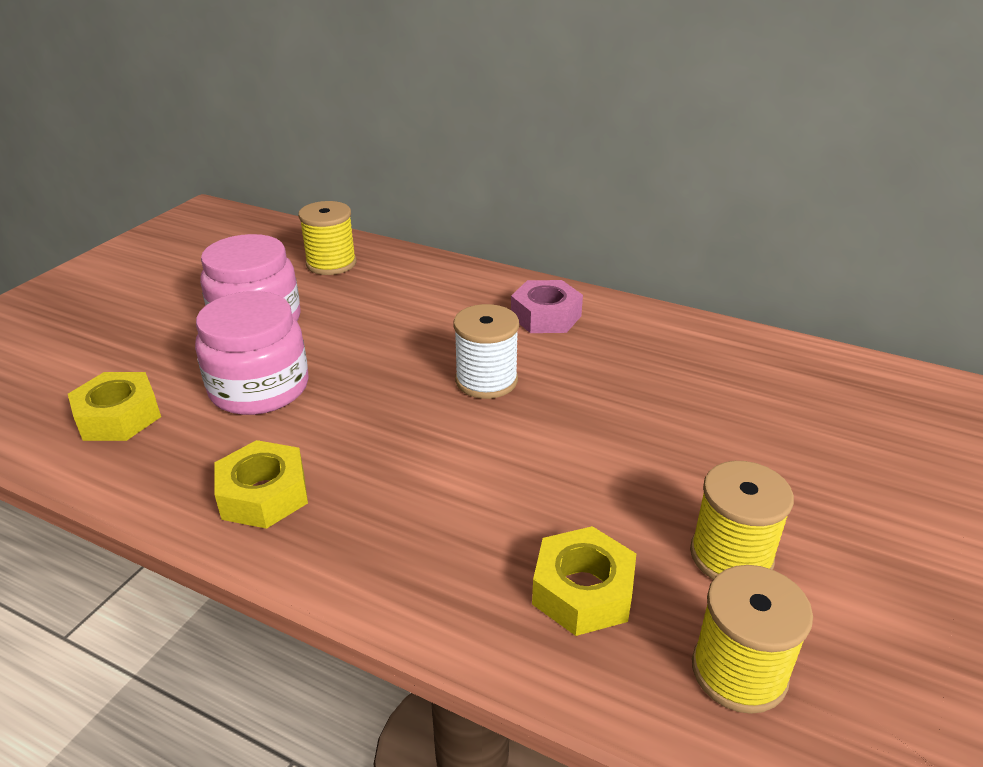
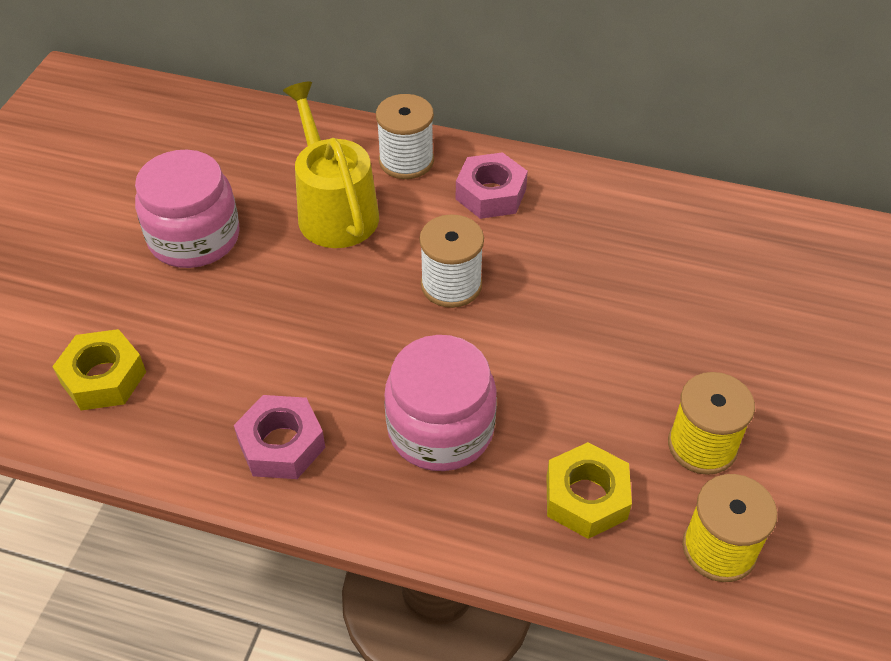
camera: 10 degrees left, 15 degrees up
pink jar [195,291,309,415] -> pink jar moved to [384,335,497,471]
yellow nut [215,440,308,529] -> pink nut [234,395,325,479]
yellow spool [298,201,356,275] -> none
none -> yellow watering can [283,81,379,248]
none -> white spool [376,94,434,179]

